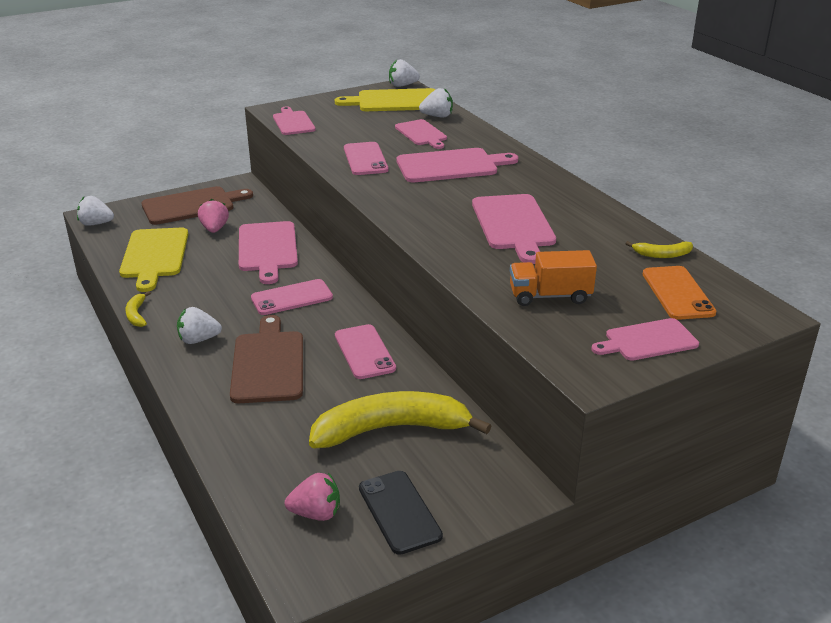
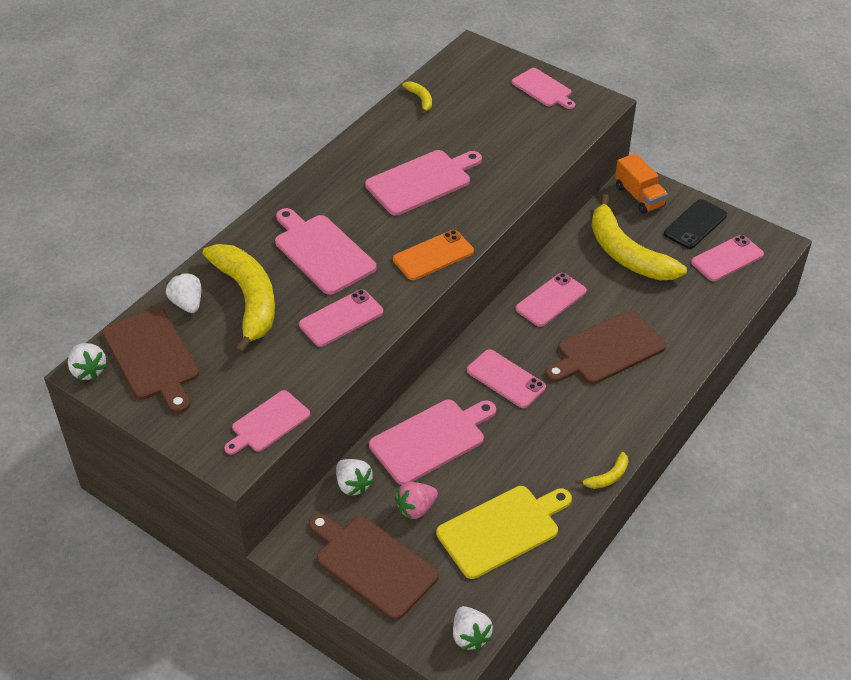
camera: 115 degrees left, 15 degrees up
white strawberry [177,307,222,344] -> white strawberry moved to [336,459,374,496]
pink strawberry [285,473,340,521] -> pink phone [691,235,764,281]
yellow cutting board [335,88,436,111] -> brown cutting board [102,308,199,414]
pink cutting board [395,119,447,149] -> yellow banana [203,244,275,355]
orange truck [510,250,597,306] -> orange truck moved to [615,153,668,214]
orange phone [643,266,716,320] -> orange phone moved to [393,230,474,280]

